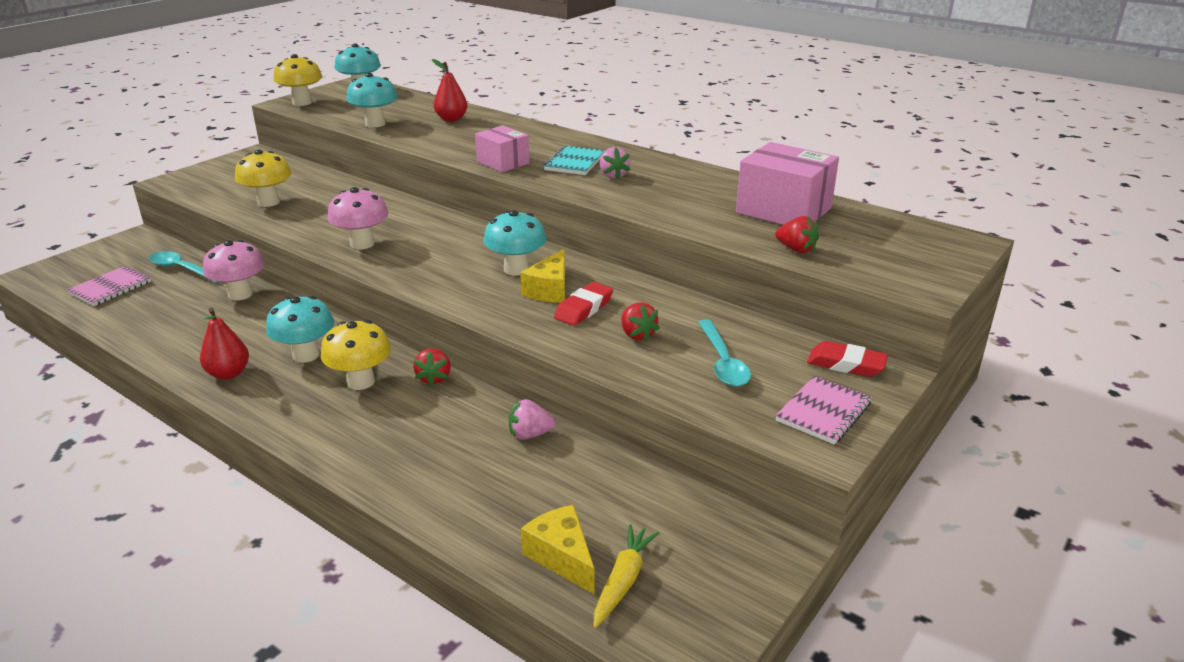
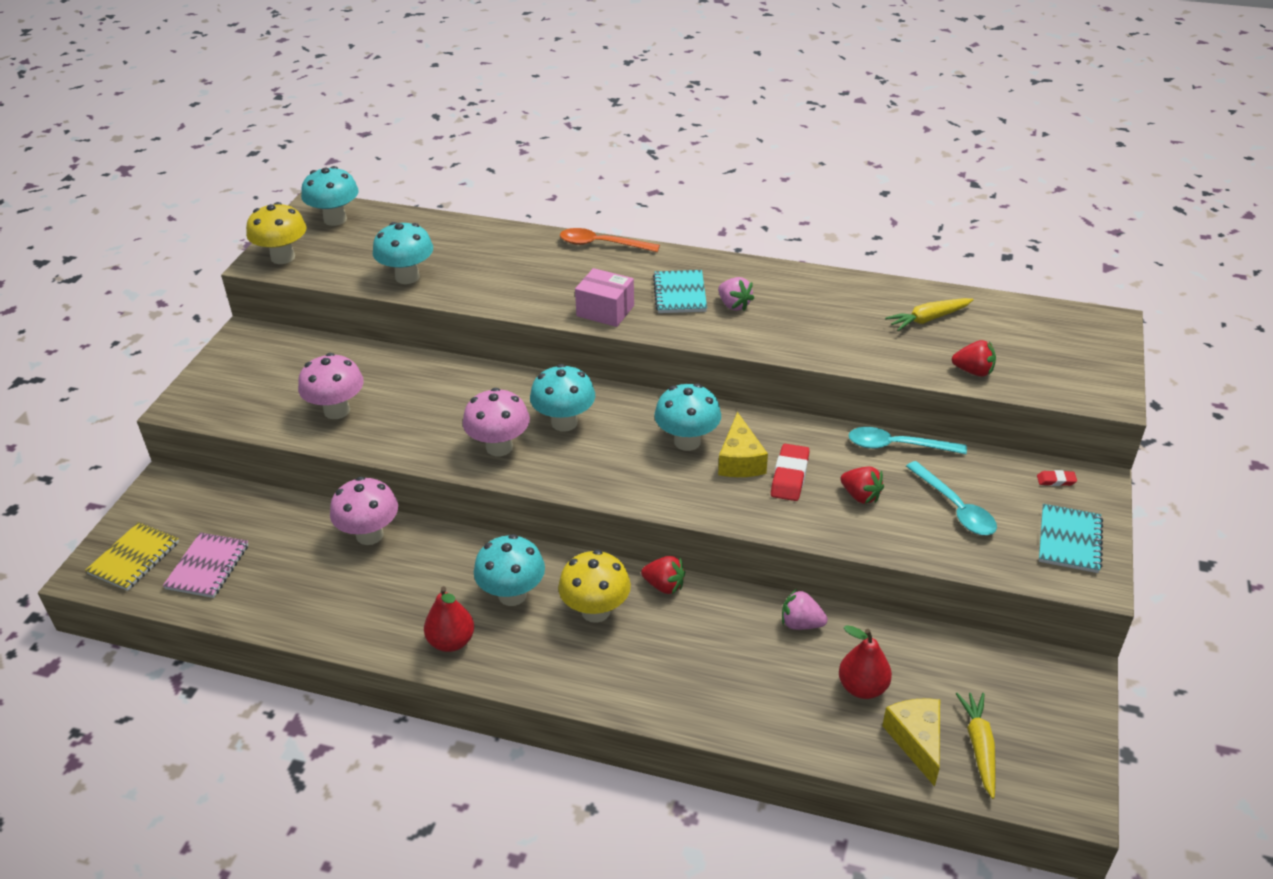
camera: 20 degrees left, 10 degrees up
turquoise spoon [149,251,219,283] -> turquoise spoon moved to [848,427,967,454]
yellow mushroom [235,150,291,207] -> pink mushroom [298,353,364,419]
red strawberry [413,348,451,387] -> red strawberry turned 45 degrees counterclockwise [641,556,685,594]
red pear [432,59,468,122] -> red pear moved to [839,625,892,699]
pink strawberry [509,399,556,440] -> pink strawberry turned 45 degrees clockwise [782,589,828,630]
yellow cheese [521,505,595,595] -> yellow cheese turned 45 degrees clockwise [882,698,940,787]
pink box [736,142,839,225] -> yellow carrot [885,298,974,331]
pink notebook [775,376,872,444] -> turquoise notebook [1039,504,1103,573]
red eraser [807,341,888,377] -> red eraser [1037,470,1077,486], size x0.53
none -> yellow notebook [85,522,179,591]
none -> turquoise mushroom [530,364,595,432]
none -> orange spoon [560,228,660,252]

